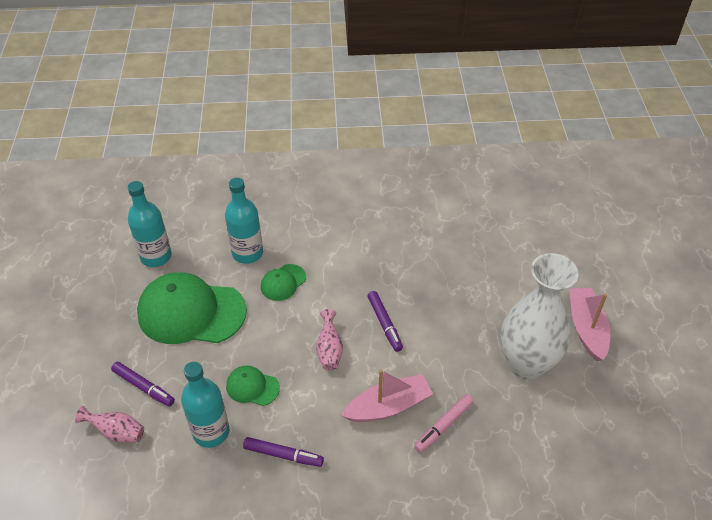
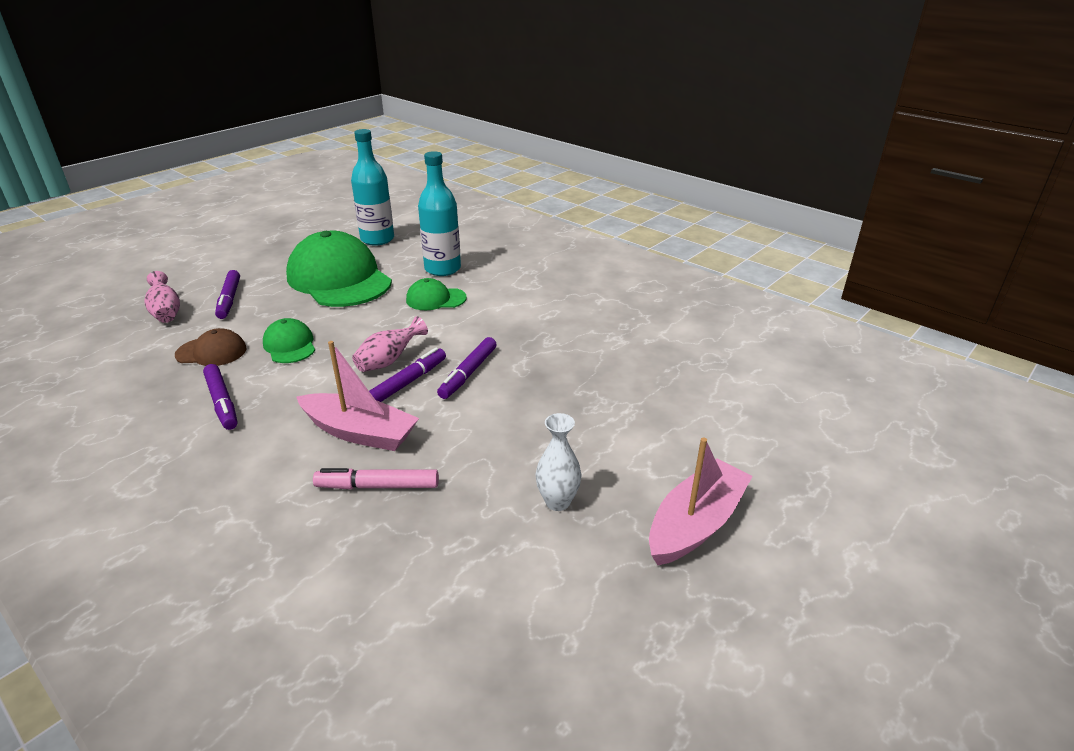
camera: 45 degrees right, 15 degrees down
turquoise bottle [181,362,230,448] -> brown cap [175,328,246,366]
white vase [501,253,578,380] -> white vase [535,413,582,511], size x0.41
none -> purple marker [369,348,446,402]

